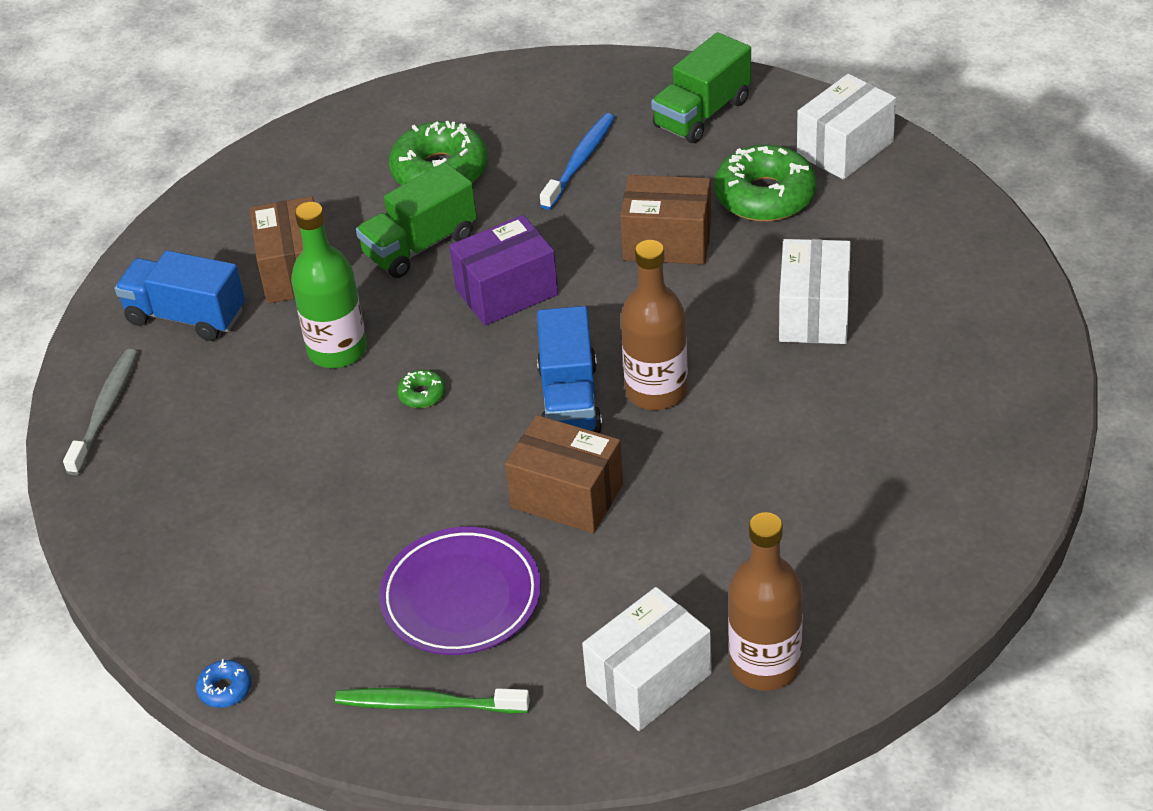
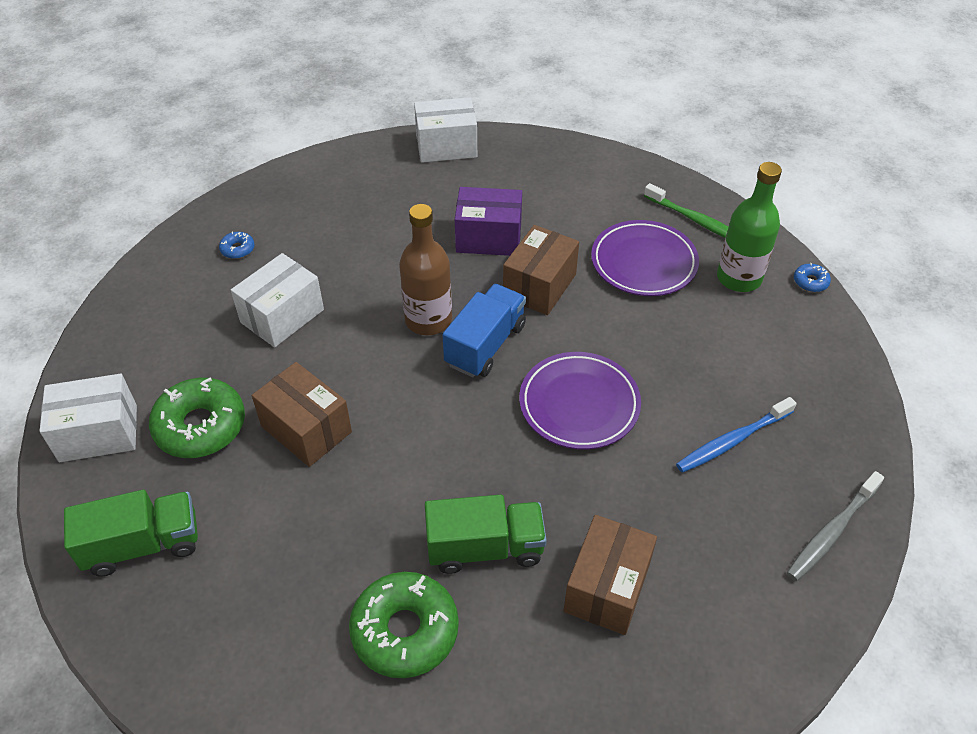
camera: 150 degrees left, 5 degrees up
blue truck [115,250,245,341] -> none
green bottle [291,202,367,368] -> green bottle moved to [717,162,782,292]
green donut [397,370,446,408] -> purple plate [519,352,641,450]
purple box [450,215,558,326] -> purple box moved to [455,187,522,256]
brown box [505,415,623,533] -> brown box turned 60 degrees clockwise [503,225,579,315]
blue toothbrush [540,113,615,210] -> blue toothbrush moved to [676,397,796,473]
white box [582,587,712,731] -> white box moved to [414,97,477,163]
brown bottle [728,512,803,691] -> none
none -> blue donut [219,232,255,259]

